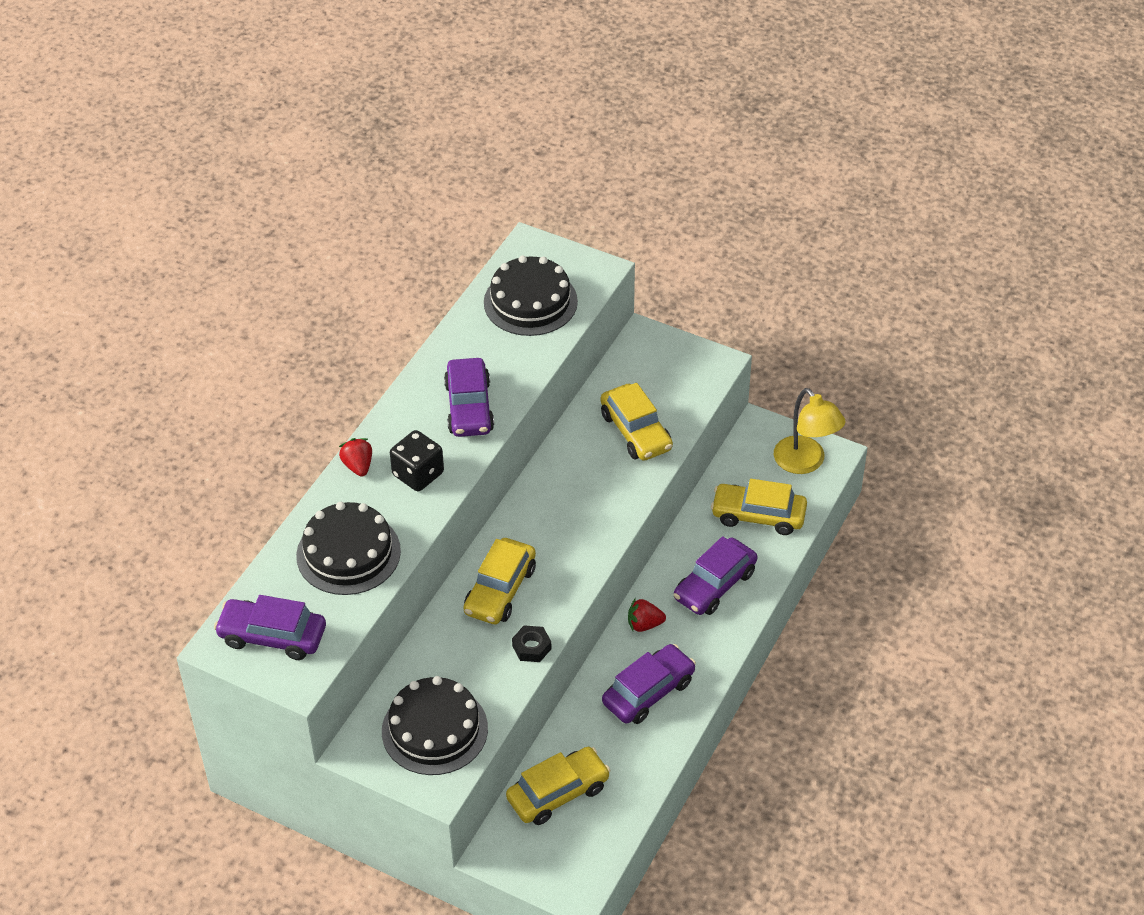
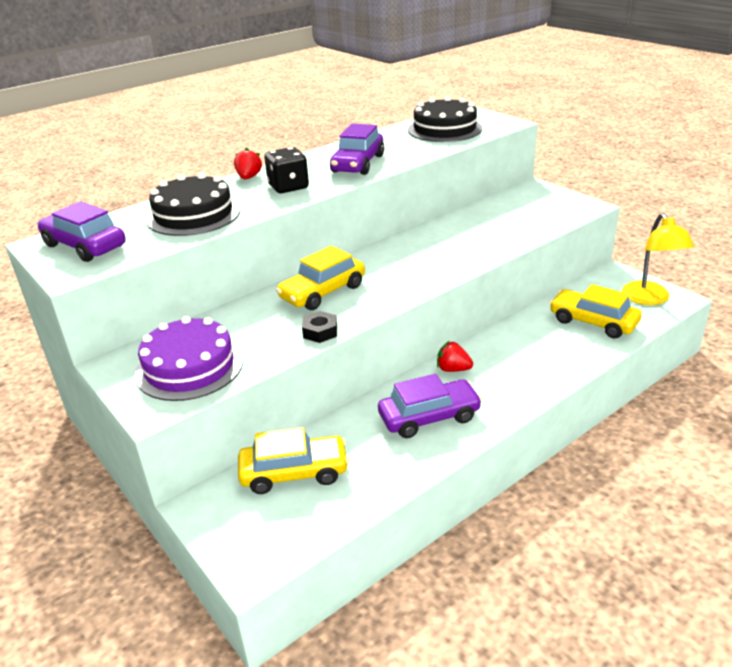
camera: 25 degrees right, 15 degrees down
black cake [382,676,488,775] -> purple cake [135,316,243,401]
yellow car [601,383,673,461] -> none
purple car [673,536,757,615] -> none

